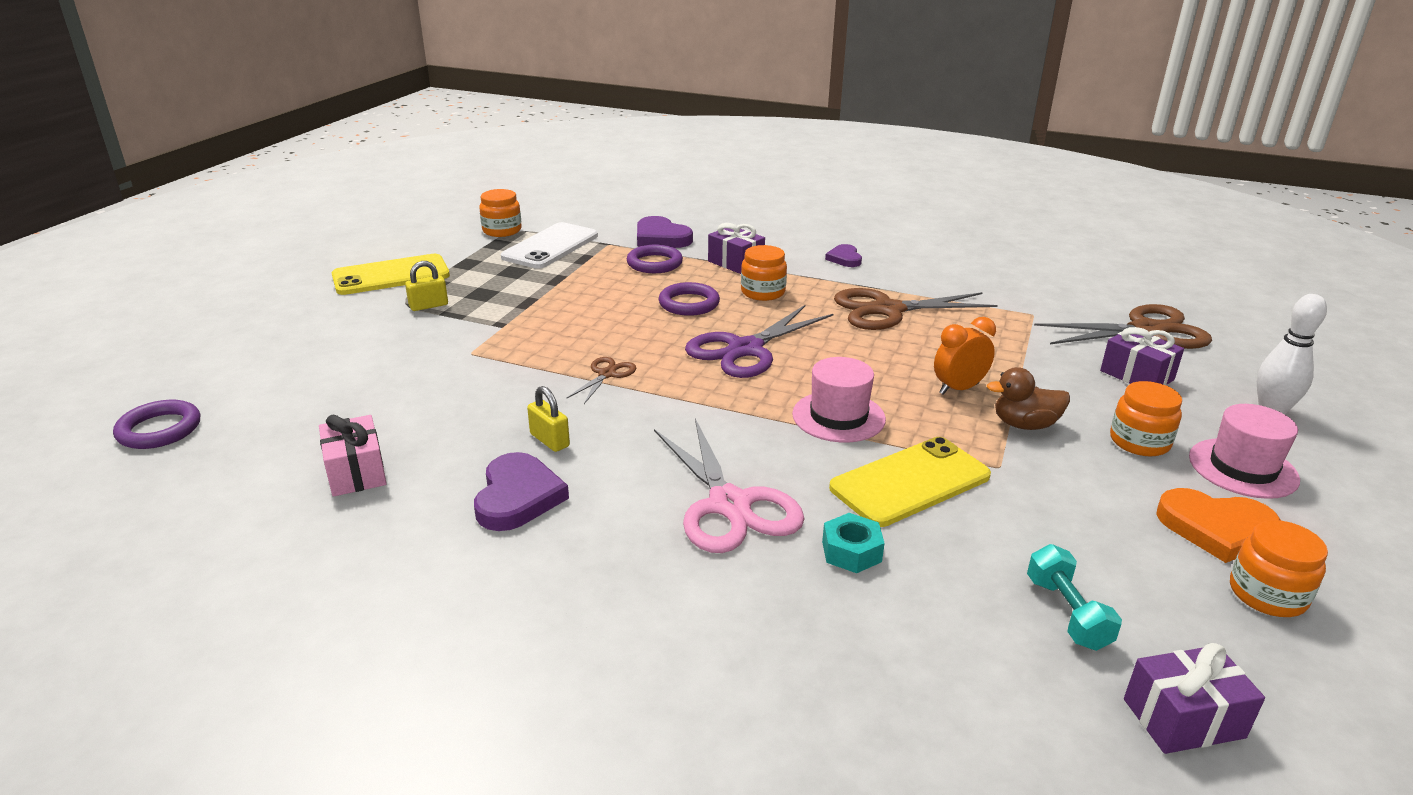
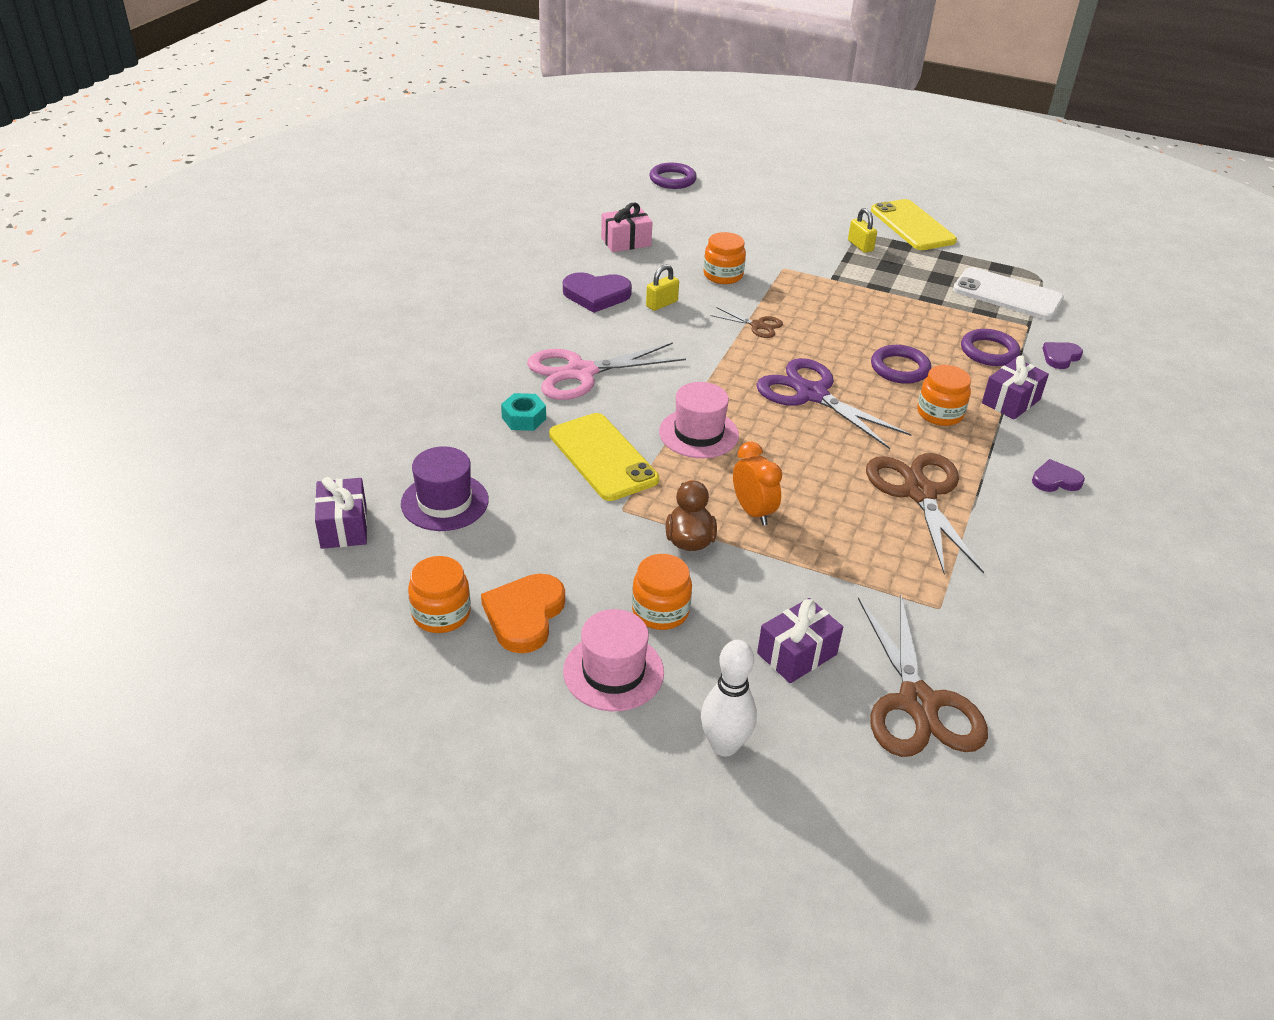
camera: 90 degrees right, 10 degrees up
orange jar [479,189,522,237] -> orange jar moved to [704,232,746,284]
purple heart [637,216,693,248] -> purple heart [1042,342,1083,369], size x0.61
turquoise dumbbell [1027,544,1122,651] -> purple hat [401,446,489,531]

